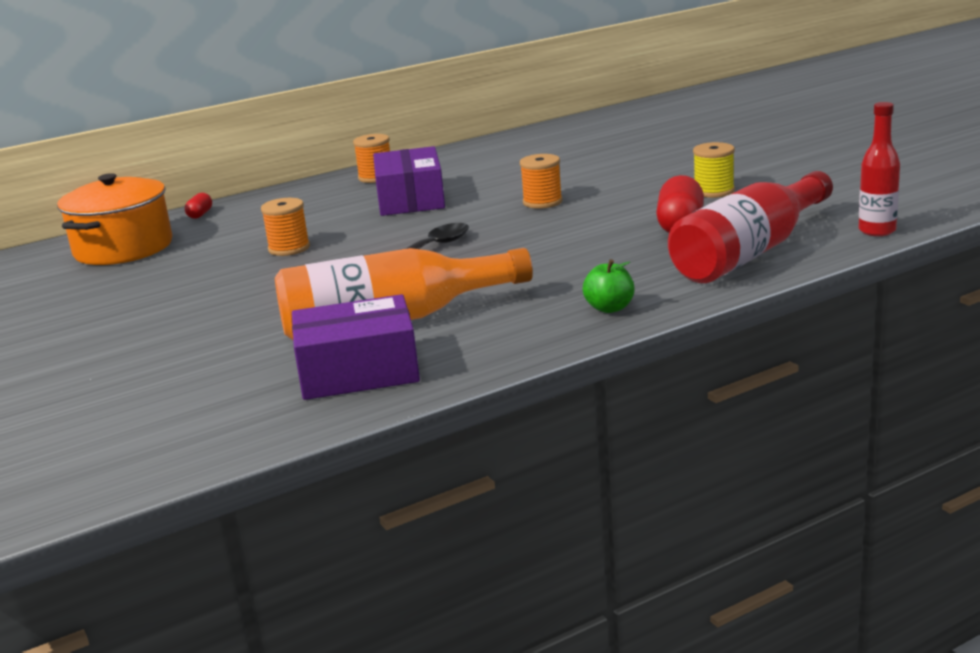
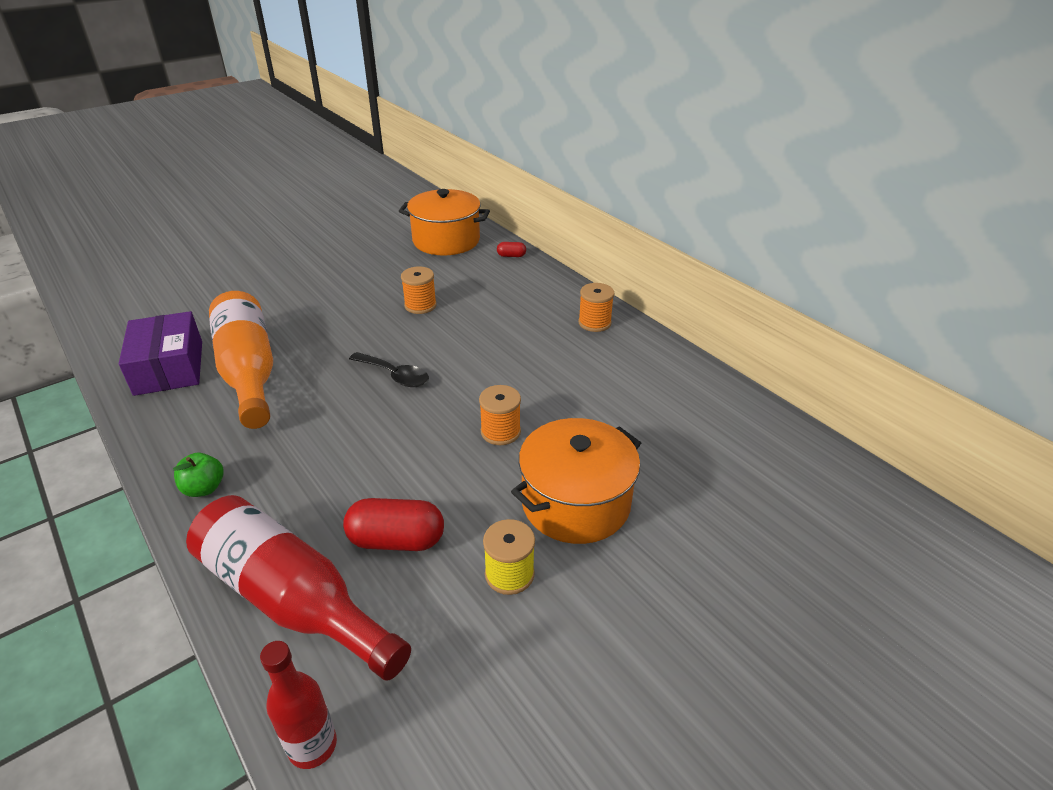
camera: 80 degrees right, 15 degrees up
purple box [373,146,445,216] -> none
none -> orange pot [511,418,641,544]

